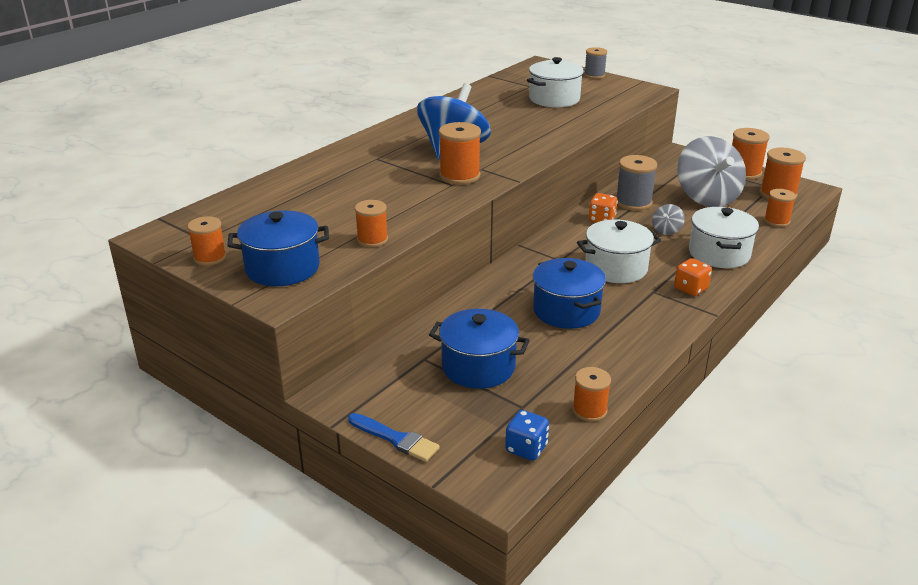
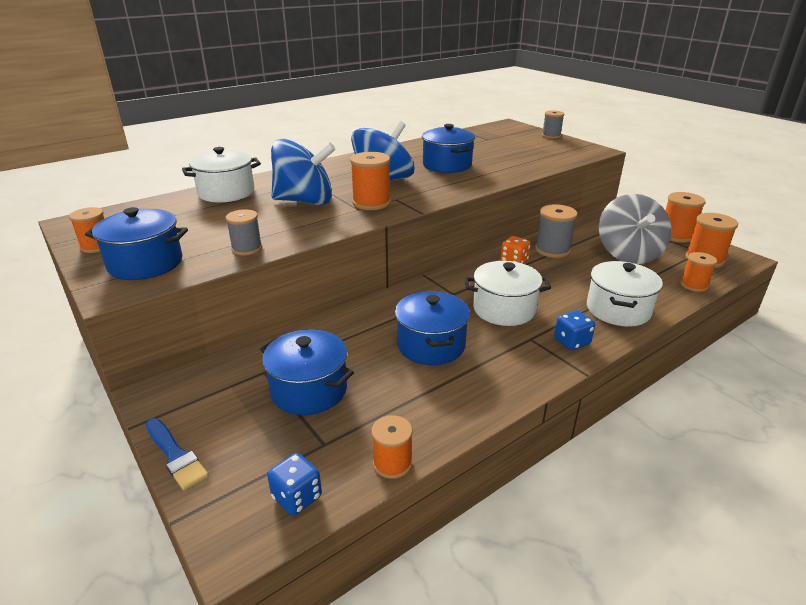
camera: 15 degrees right, 0 degrees up
orange spool [355,200,388,247] -> grey spool [226,209,262,255]
white pot [527,57,585,108] -> white pot moved to [182,147,261,202]
grey spinning top [652,204,685,235] -> none
orange dice [674,258,712,296] -> blue dice [554,310,595,350]
none -> blue spinning top [271,139,336,205]
none -> blue pot [422,124,475,173]

